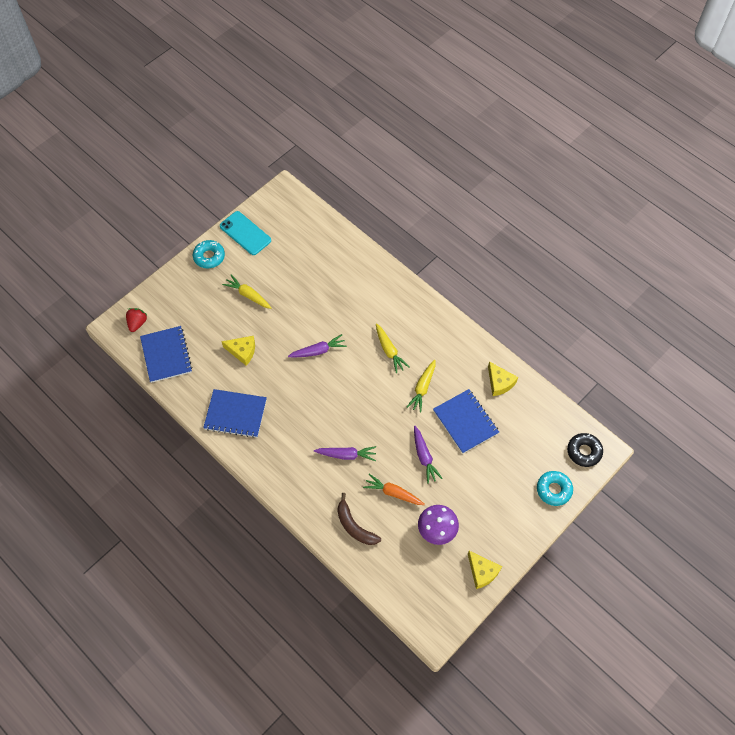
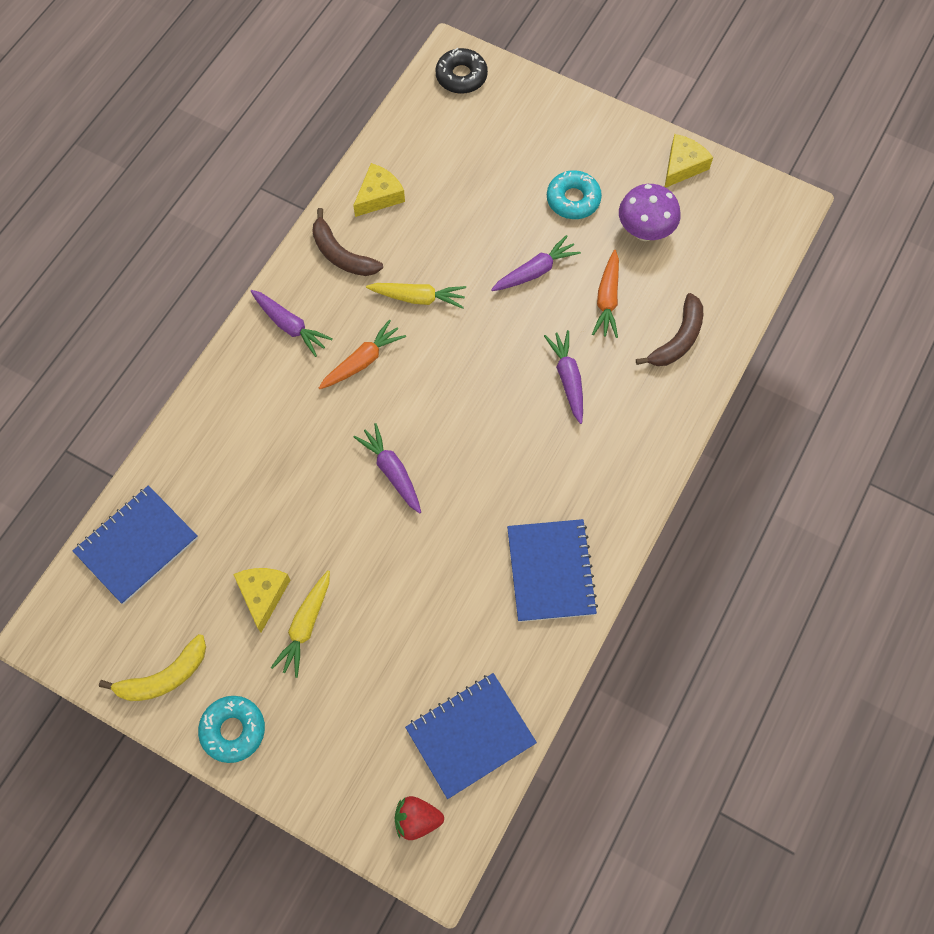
camera: 105 degrees left, 5 degrees up
turquoise phone [220,211,271,255] -> yellow banana [99,634,206,701]
yellow cheese [221,336,255,366] -> yellow cheese moved to [233,568,290,632]
yellow carrot [376,323,409,373] -> orange carrot [319,319,406,389]
blue notebook [433,389,499,454] -> blue notebook moved to [73,486,198,604]
turquoise donut [537,471,573,506] -> turquoise donut moved to [547,170,602,219]
none -> purple carrot [251,290,333,357]
none -> brown banana [312,208,383,276]

